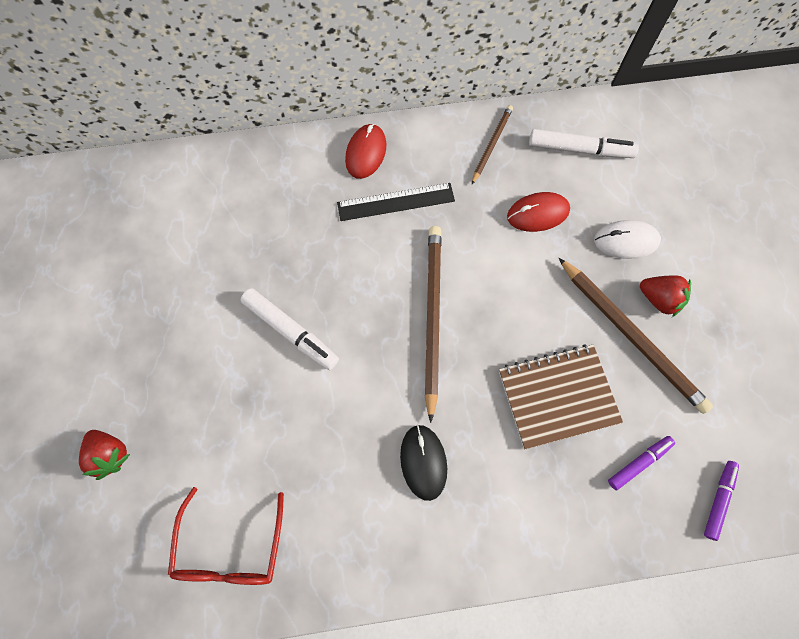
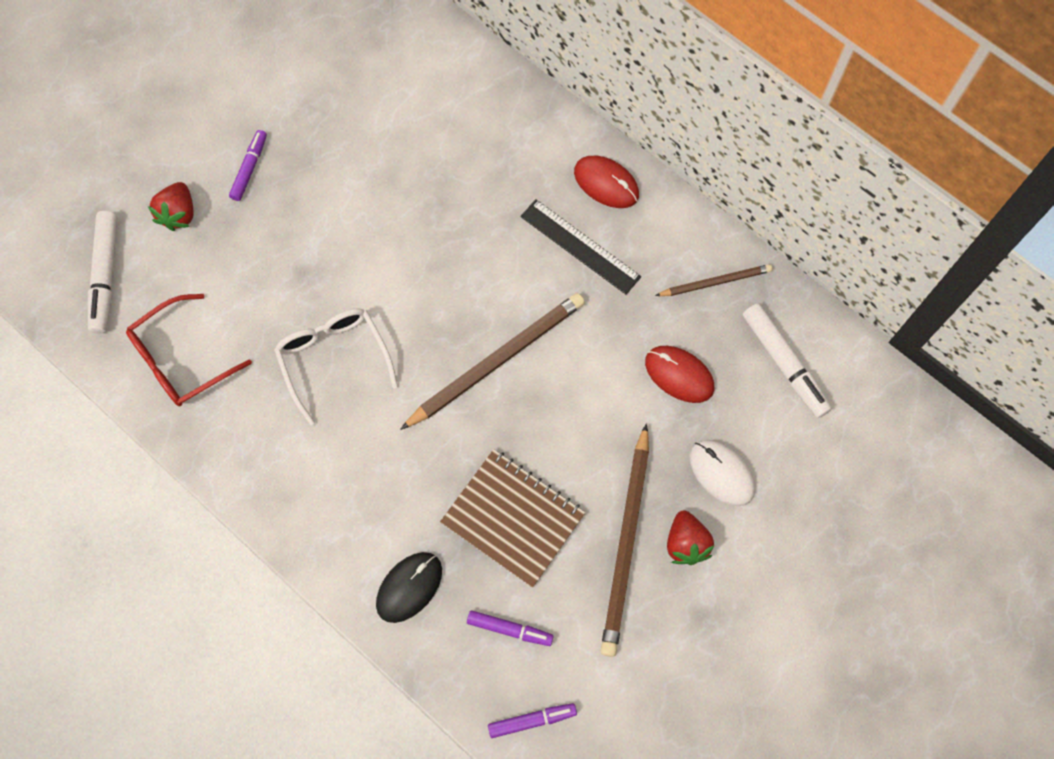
camera: 50 degrees right, 0 degrees up
white marker [241,288,339,370] -> white marker moved to [88,211,117,334]
red mouse [345,124,386,179] -> red mouse turned 60 degrees clockwise [574,156,639,208]
black mouse [400,424,447,501] -> black mouse moved to [376,552,442,623]
none -> purple marker [229,130,267,201]
none -> white glasses [274,308,398,425]

